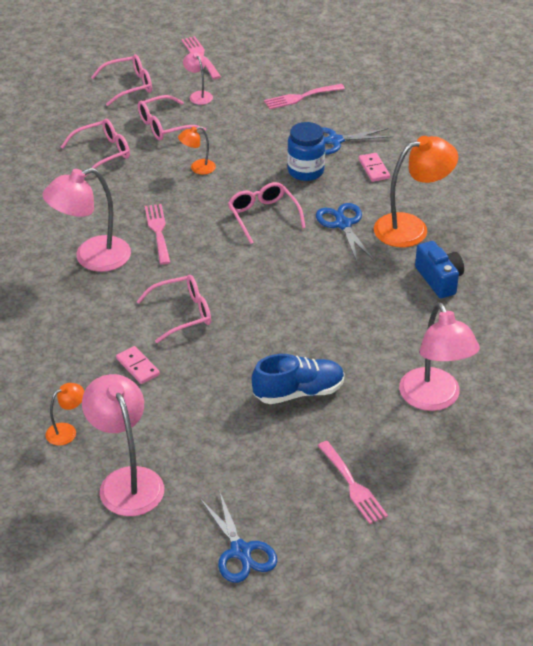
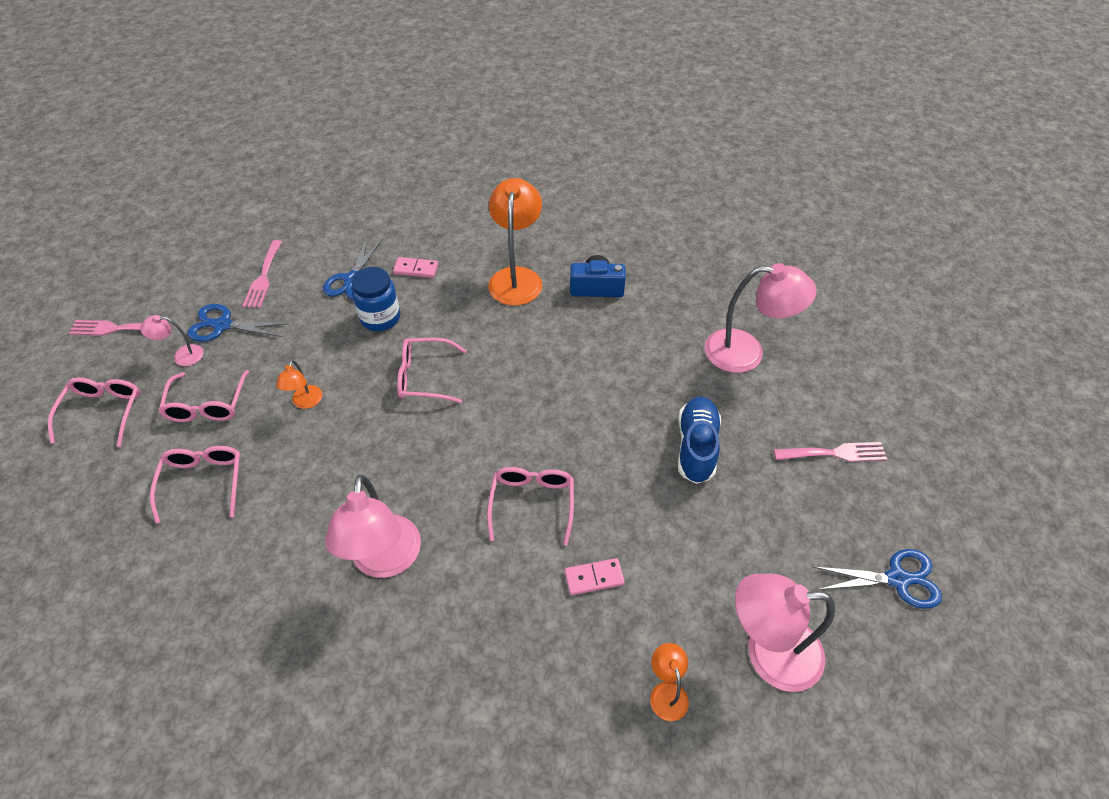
camera: 65 degrees left, 10 degrees up
pink fork [145,204,171,265] -> none
blue scissors [316,203,374,262] -> blue scissors moved to [188,304,289,342]

